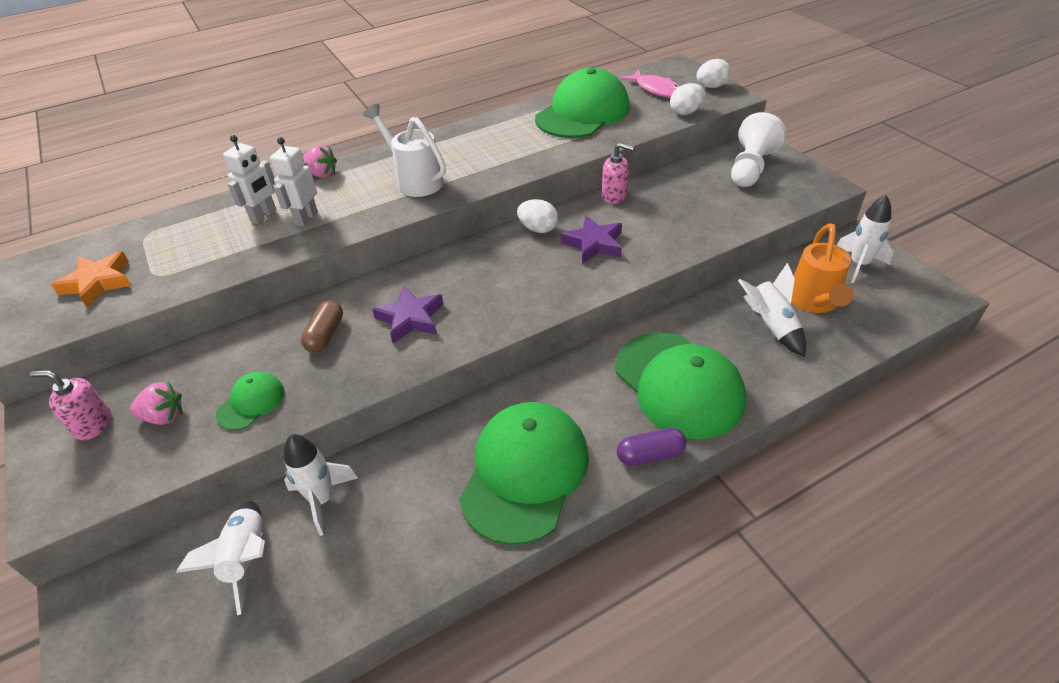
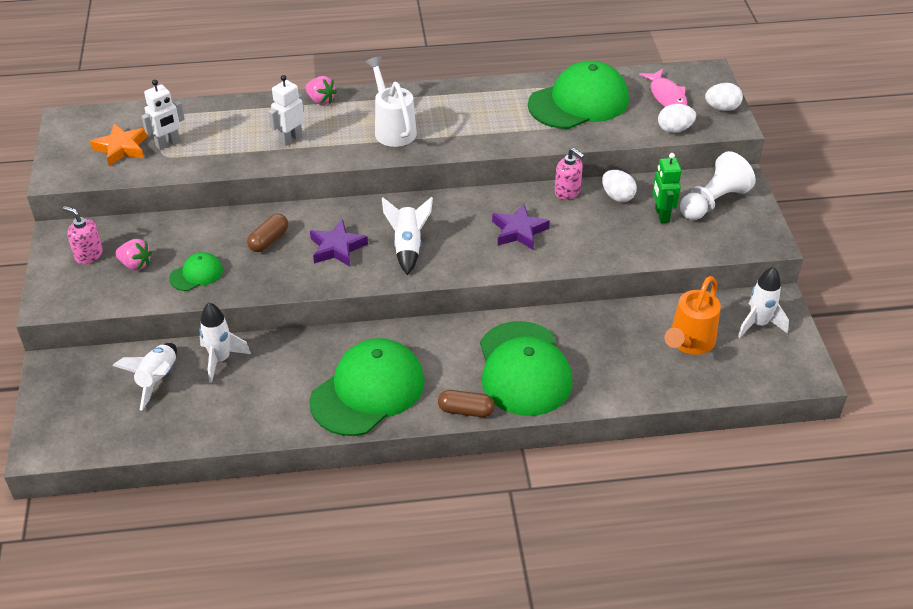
camera: 20 degrees right, 0 degrees up
white robot [223,135,277,224] -> white robot moved to [141,80,185,150]
white egg [517,199,558,233] -> white egg moved to [602,170,637,202]
purple capsule [617,428,686,466] -> brown capsule [438,390,495,417]
white rocket [738,263,806,357] -> white rocket moved to [382,197,433,275]
none -> green robot [653,153,682,223]

